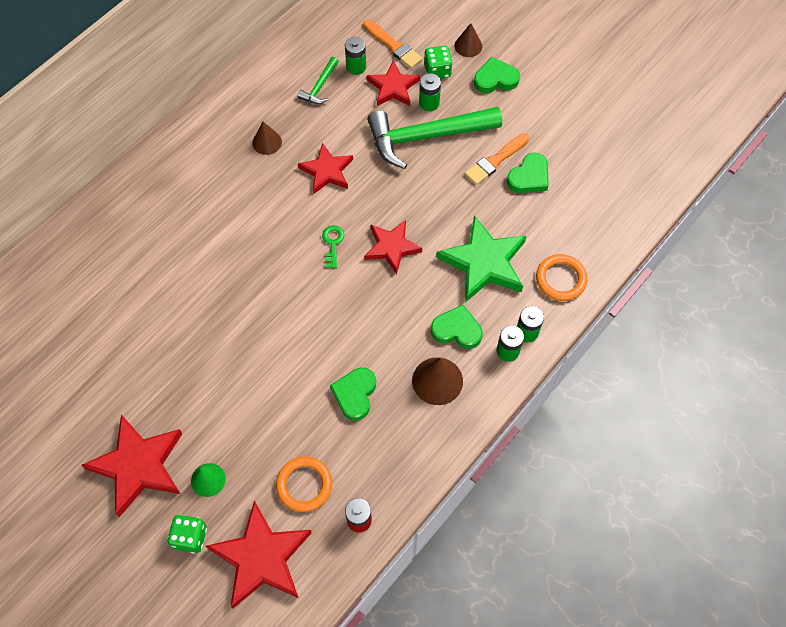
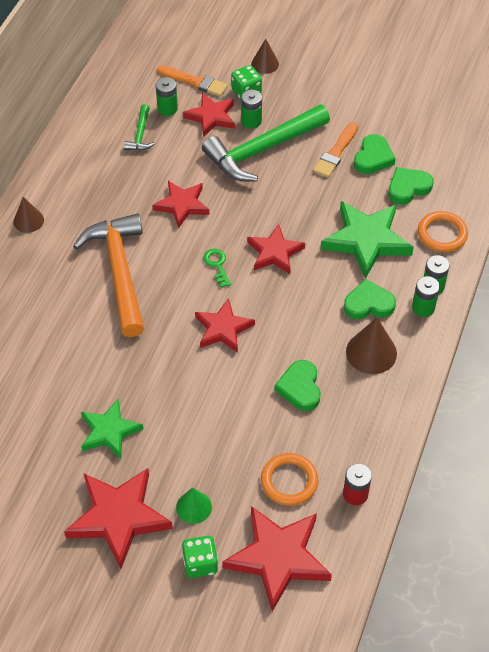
camera: 20 degrees left, 10 degrees down
brown cone [253,122,282,155] -> brown cone moved to [13,197,44,233]
green heart [474,57,520,93] -> green heart moved to [388,167,433,205]
none -> orange hammer [73,213,144,337]
none -> green star [81,399,143,459]
none -> red star [195,298,255,353]

